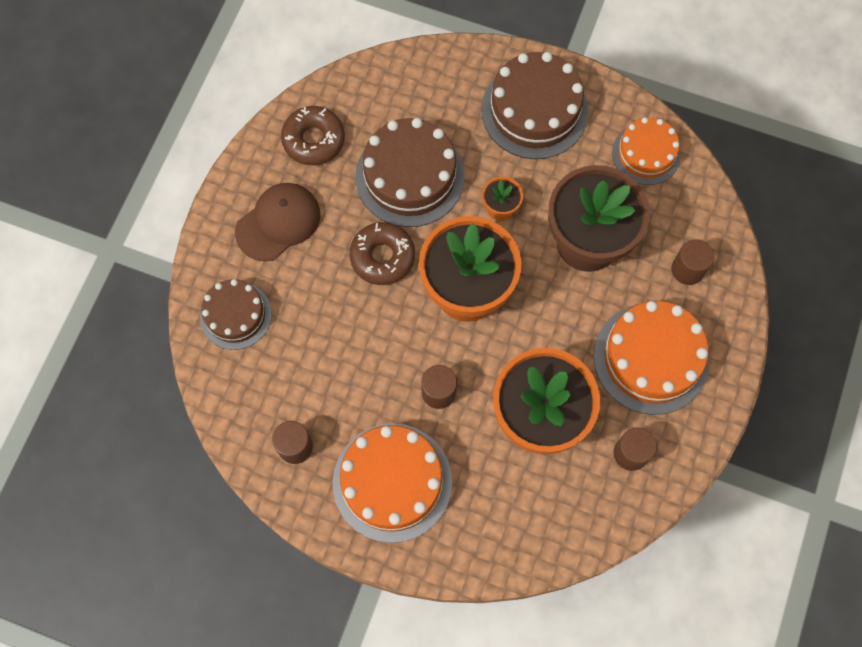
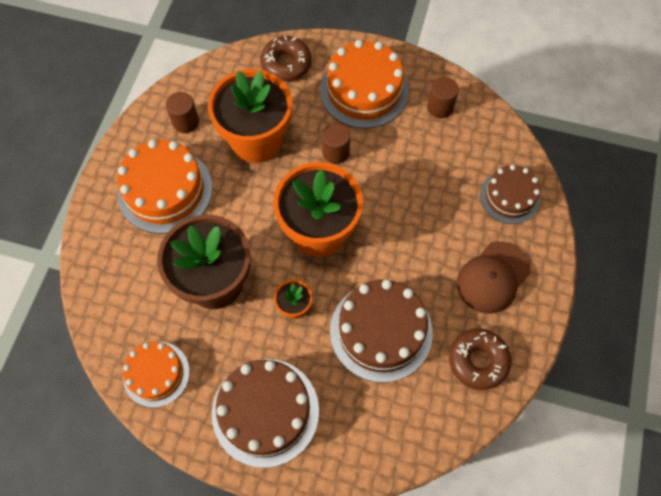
camera: 175 degrees right, 5 degrees down
brown donut [349,222,415,285] -> brown donut moved to [260,36,312,81]
brown cylinder [671,239,714,285] -> none

